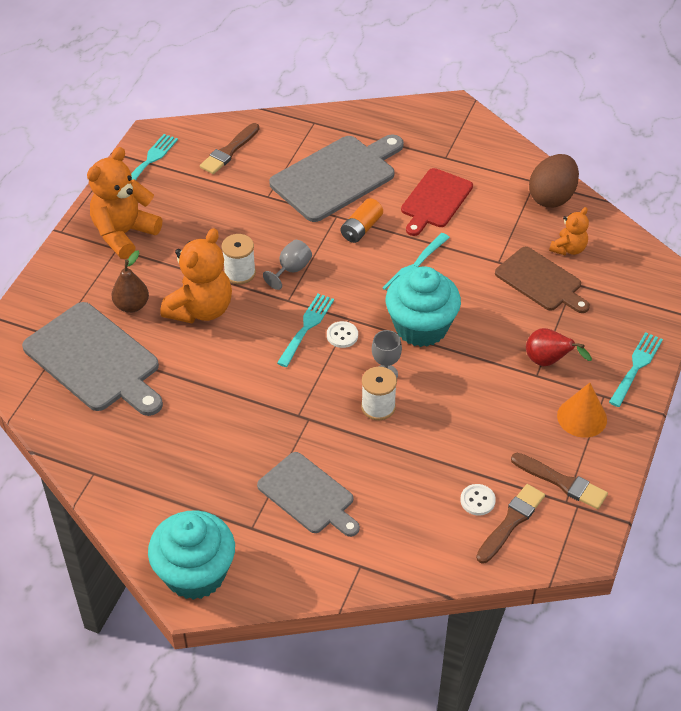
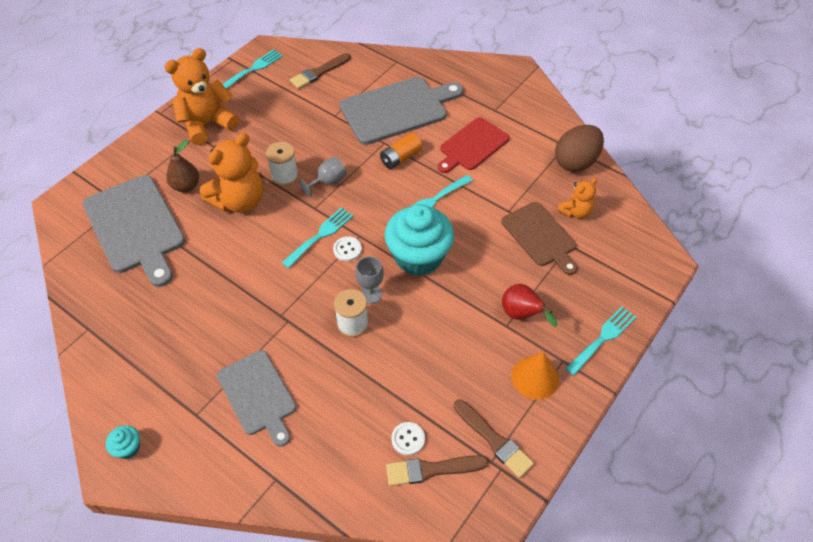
camera: 15 degrees right, 5 degrees up
turquoise cupcake [148,510,235,600] -> turquoise cupcake [106,425,140,459], size x0.41
brown brush [476,484,545,563] -> brown brush turned 150 degrees counterclockwise [386,455,488,486]

